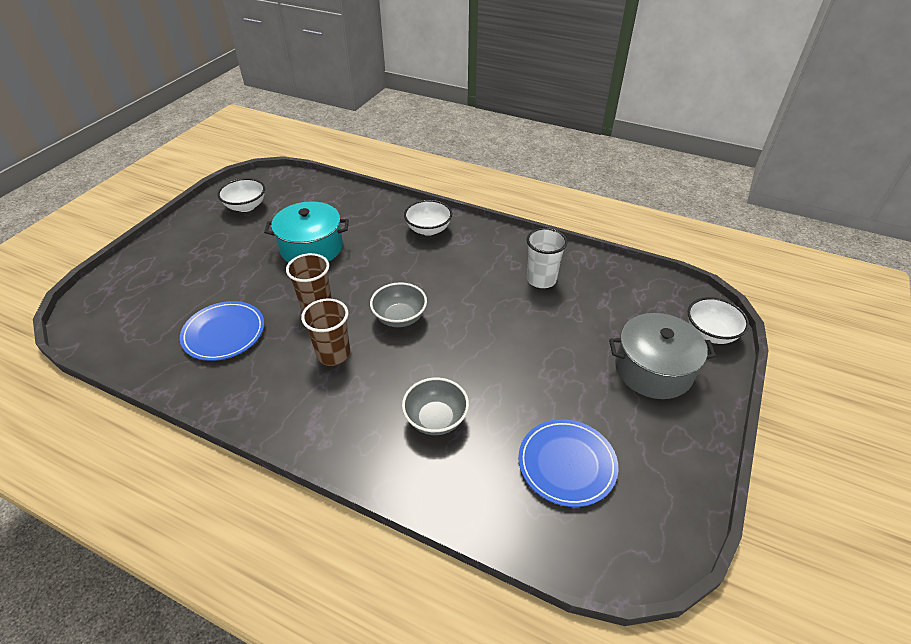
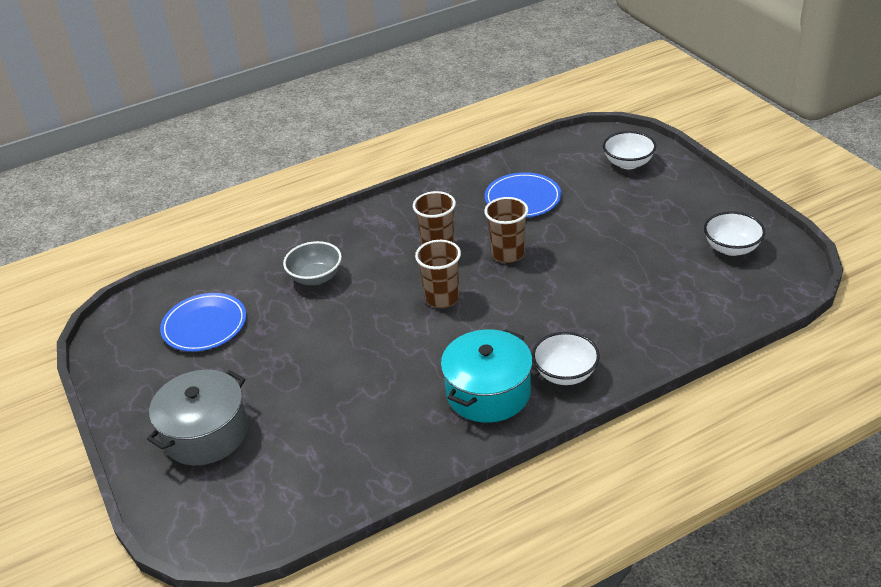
camera: 130 degrees right, 5 degrees down
turquoise pot [264,202,349,263] -> turquoise pot moved to [441,329,533,423]
grey bowl [370,282,427,327] -> brown cup [415,240,461,308]
white cup [527,228,568,288] -> none
white bowl [688,297,749,344] -> white bowl moved to [603,131,656,169]

